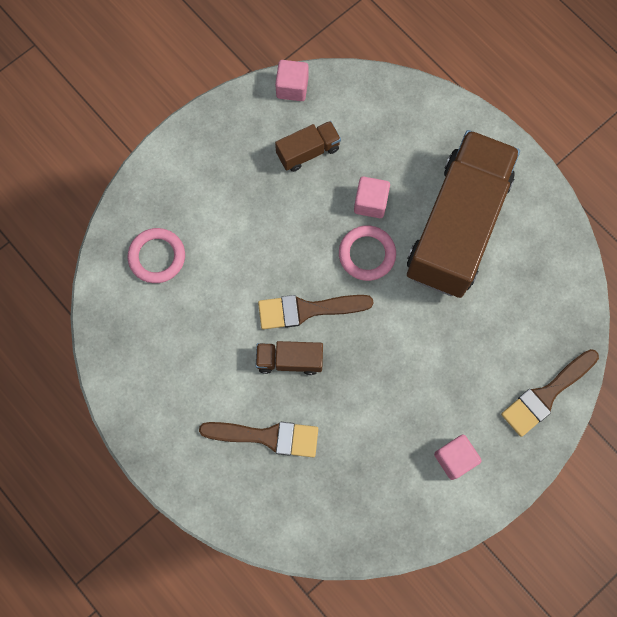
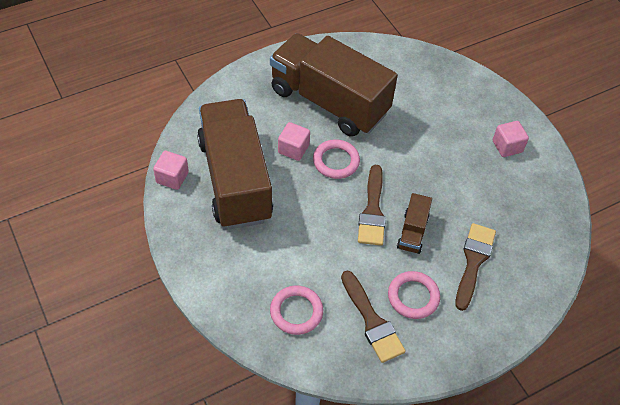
camera: 80 degrees left, 20 degrees down
brown truck [275,121,341,172] -> brown truck [197,99,273,229], size x2.42
brown brush [501,349,599,437] -> brown brush moved to [341,271,406,363]
none -> pink ring [388,271,440,319]

